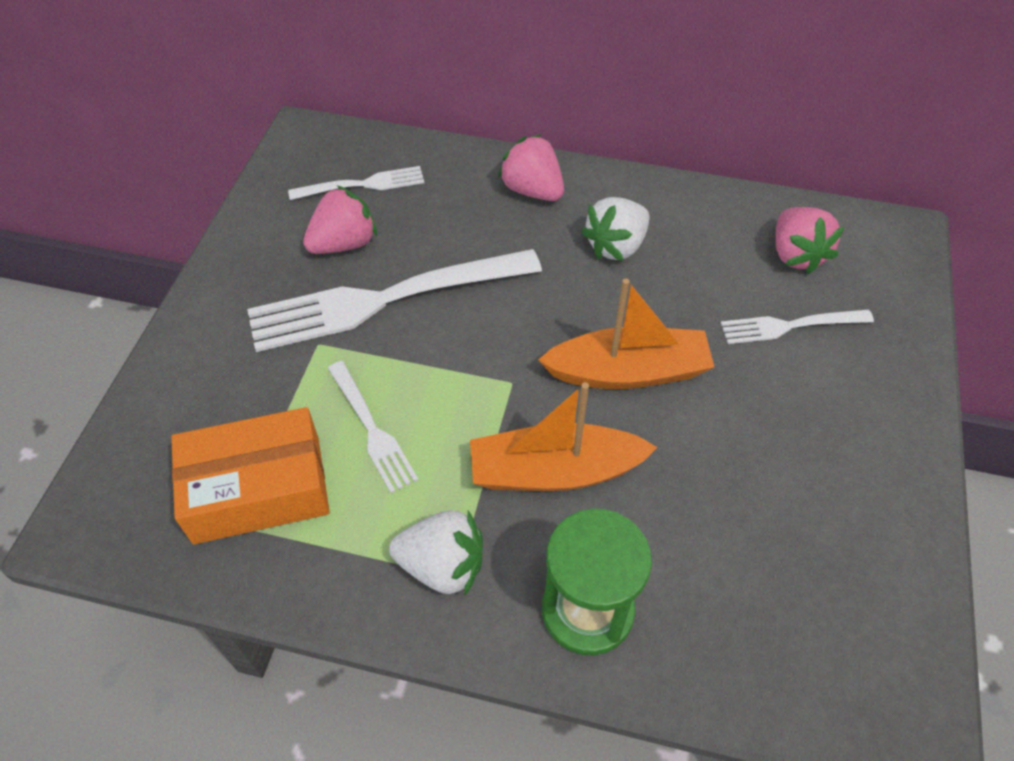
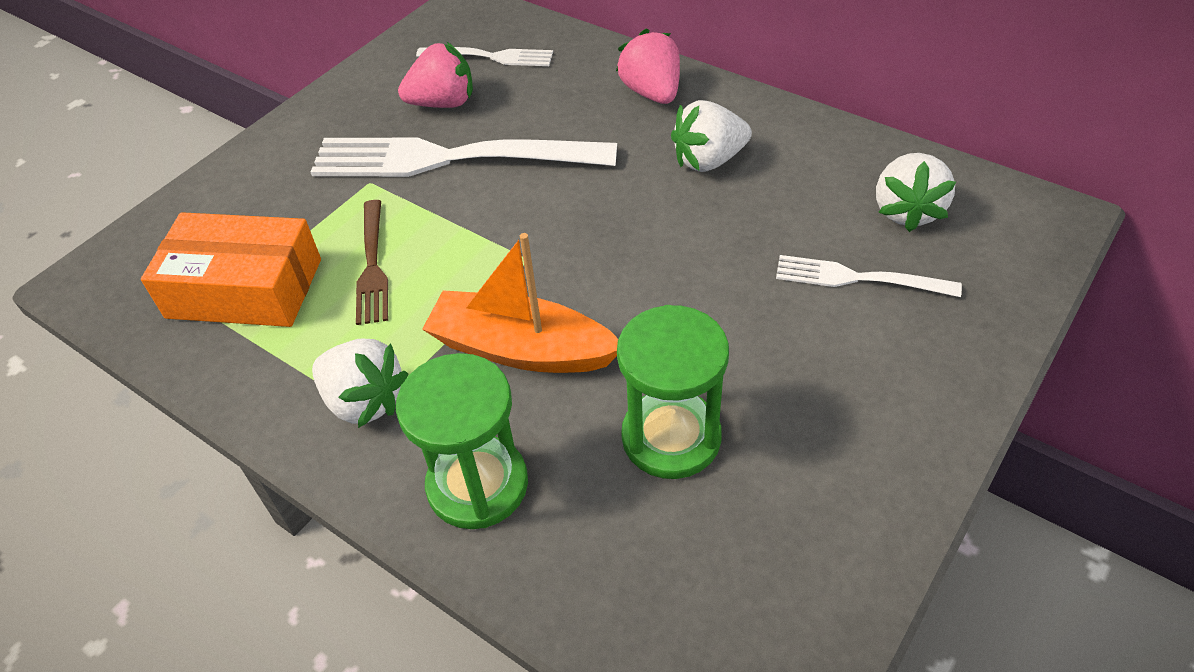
camera: 25 degrees right, 5 degrees down
white fork [328,361,418,493] -> brown fork [356,200,388,325]
orange boat [538,278,714,389] -> none
pink strawberry [776,207,844,274] -> white strawberry [876,153,956,232]
none -> green hourglass [617,305,729,479]

